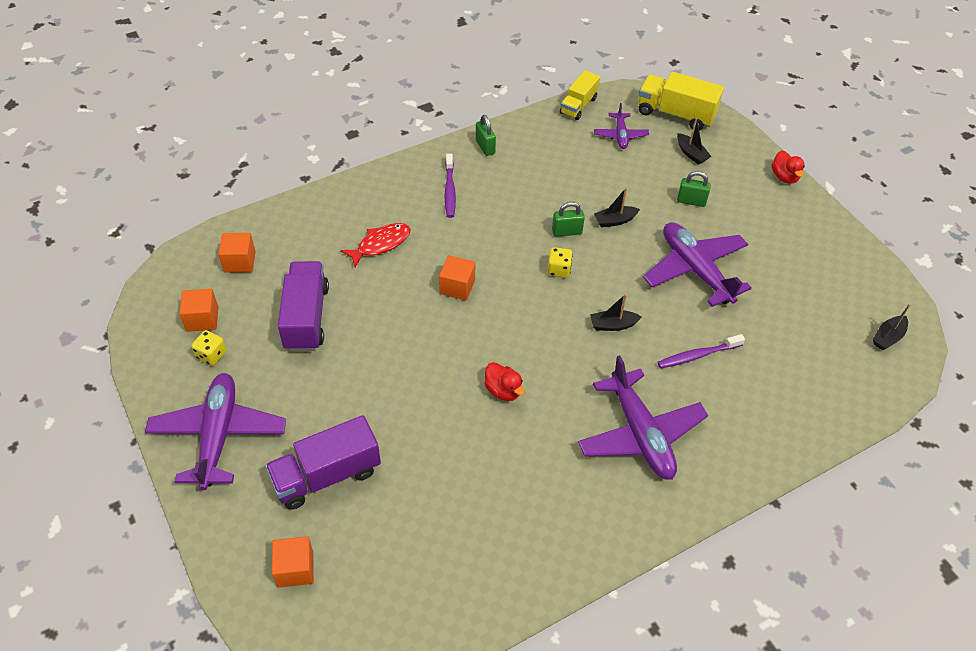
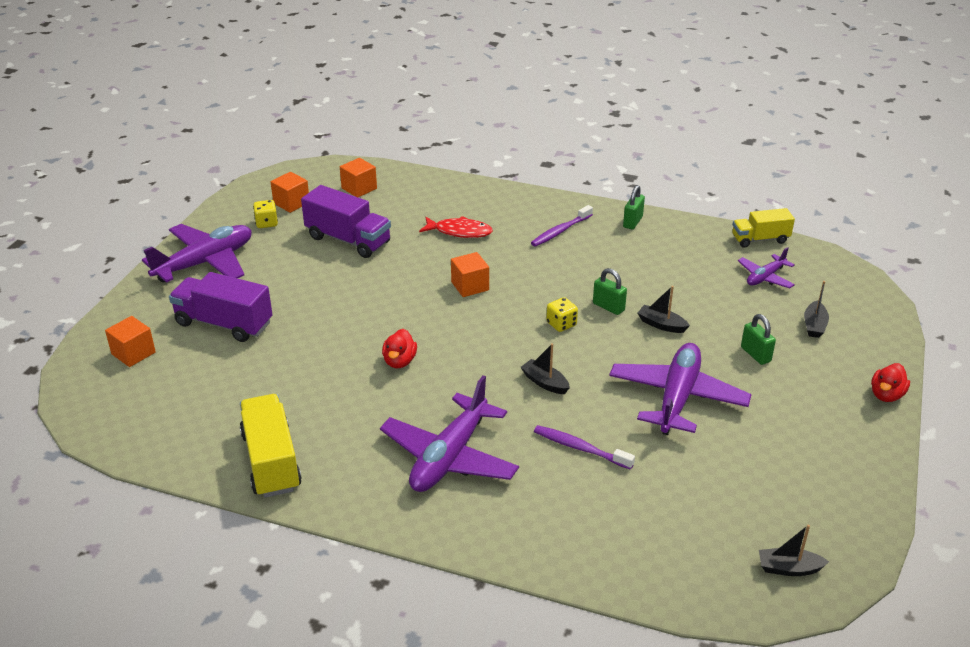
camera: 50 degrees right, 15 degrees down
purple truck [278,261,329,351] -> purple truck turned 75 degrees clockwise [301,185,391,258]
yellow truck [638,72,724,130] -> yellow truck moved to [240,394,302,498]

